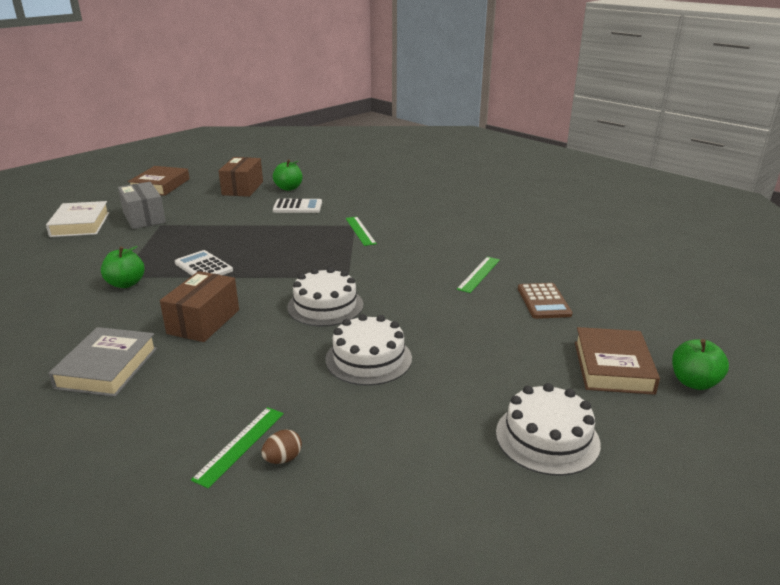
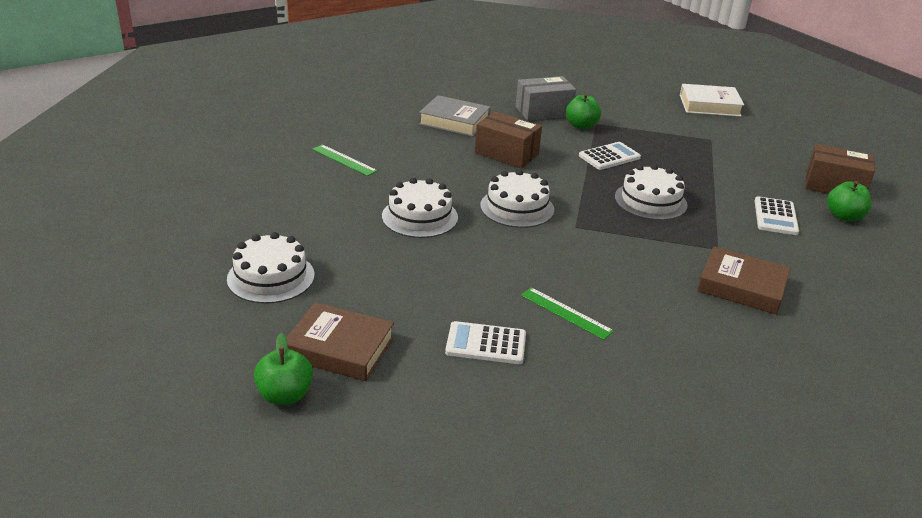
camera: 100 degrees right, 5 degrees up
grey box [118,182,166,229] -> grey box moved to [516,76,576,121]
brown book [128,166,190,196] -> brown book moved to [697,247,790,314]
brown egg [262,429,302,464] -> none
green ruler [346,217,377,246] -> none
brown calculator [518,283,573,319] -> white calculator [445,321,526,364]
none -> white cake [615,164,688,220]

